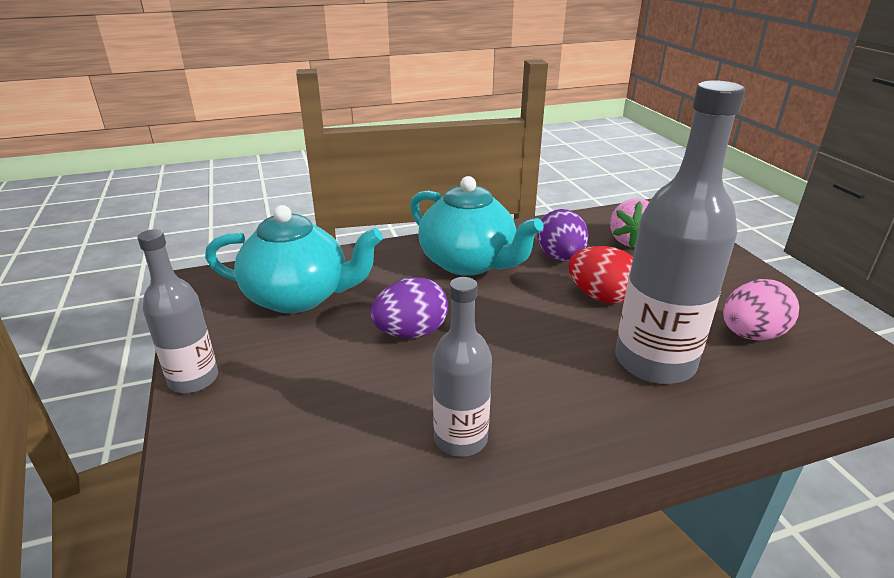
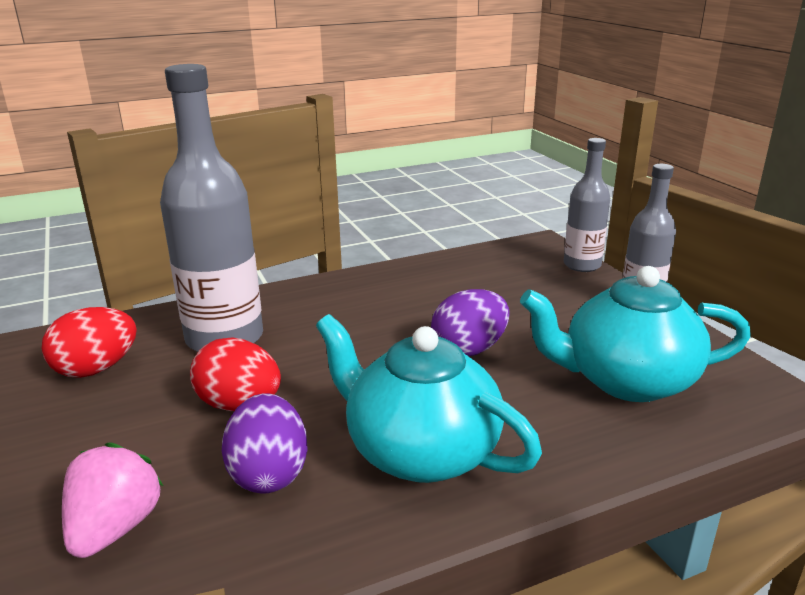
camera: 175 degrees right, 5 degrees down
grey bottle [433,277,492,457] -> grey bottle moved to [564,138,610,272]
pink egg [723,279,799,340] -> red egg [41,307,137,378]

